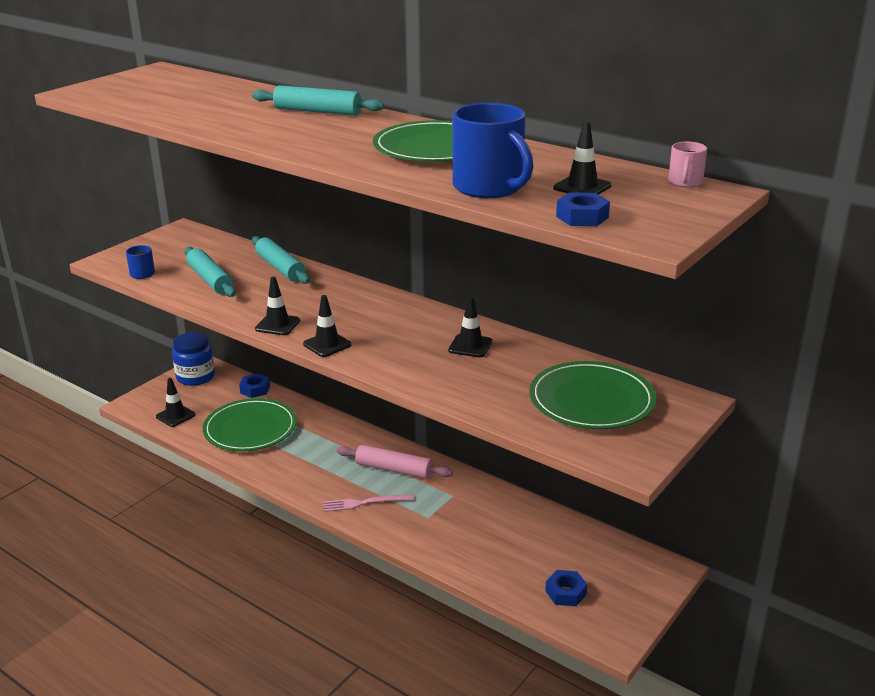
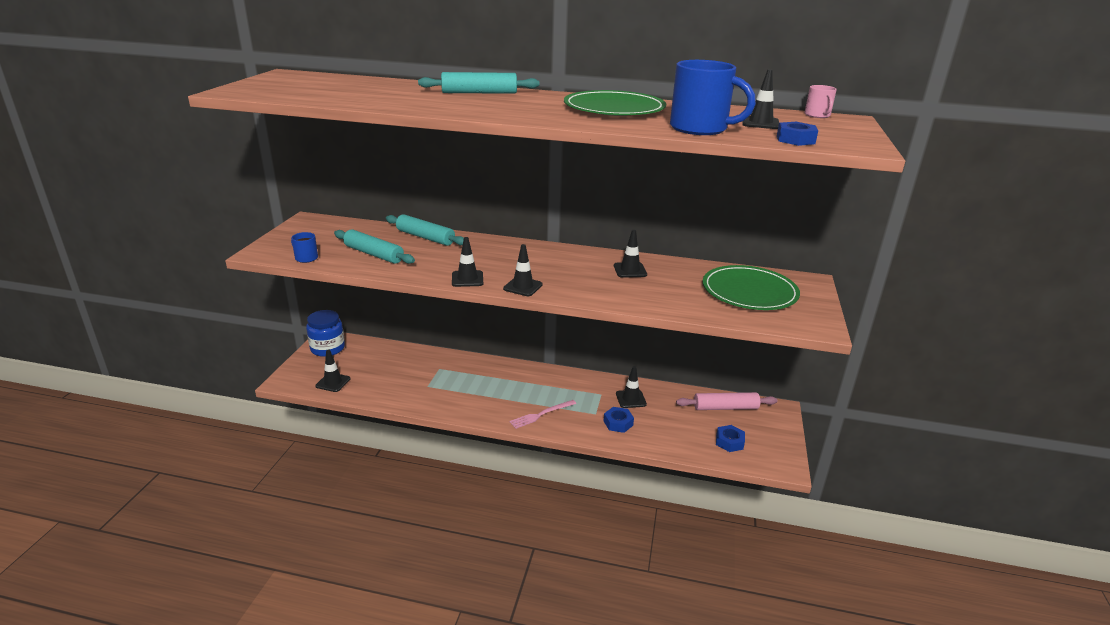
camera: 25 degrees left, 0 degrees up
green plate [203,398,297,451] -> none
blue nut [239,373,270,398] -> blue nut moved to [604,407,634,433]
pink rolling pin [337,445,453,479] -> pink rolling pin moved to [676,392,778,410]
none -> black traffic cone [616,366,647,408]

